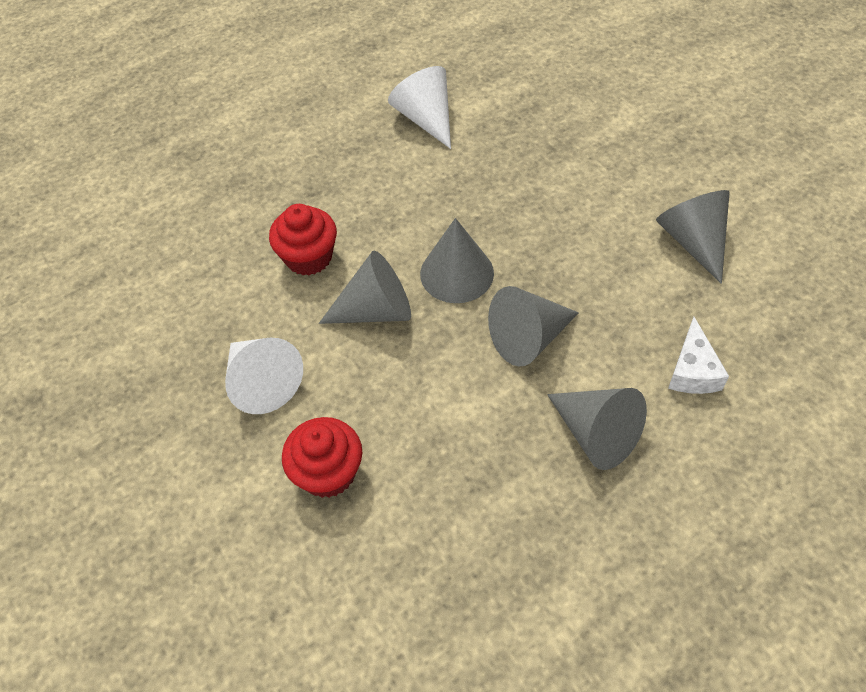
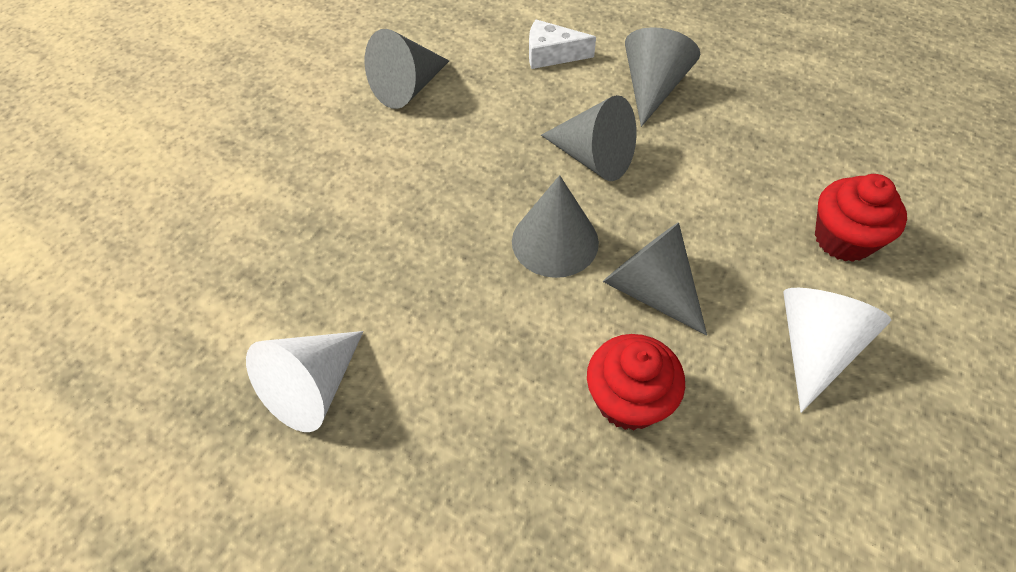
camera: 120 degrees left, 0 degrees up
white cheese [668,317,729,394] -> white cheese turned 150 degrees counterclockwise [529,19,596,69]

